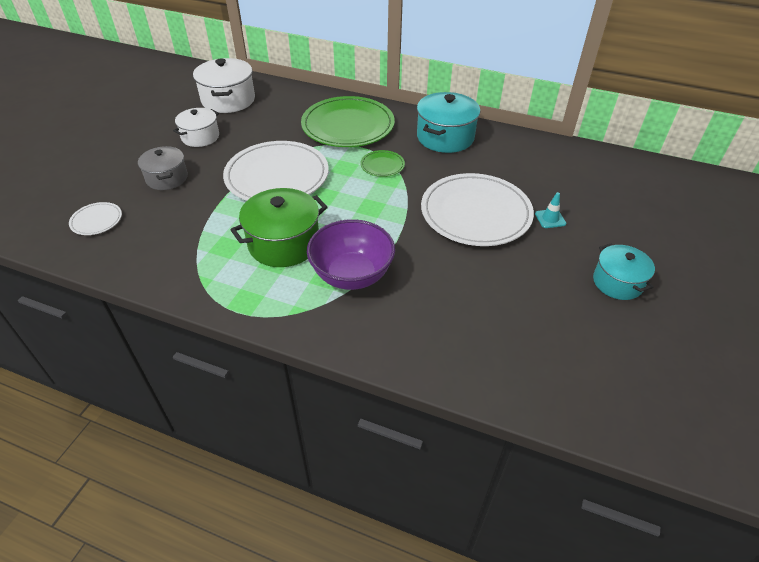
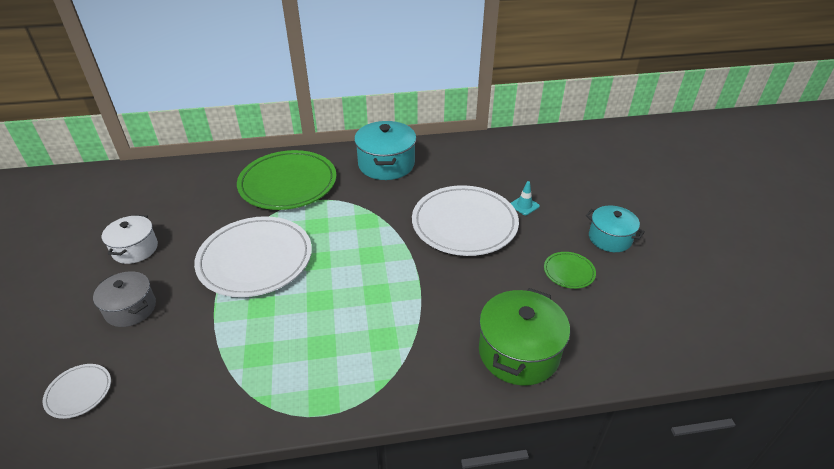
camera: 30 degrees left, 5 degrees down
white pot [193,58,255,113] -> none
green pot [230,188,328,267] -> green pot moved to [479,288,570,386]
purple bowl [307,219,395,290] -> none
green plate [360,150,405,177] -> green plate moved to [544,252,596,289]

